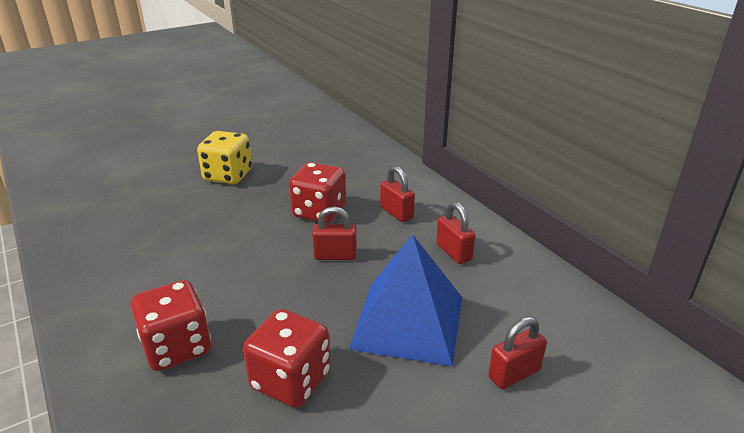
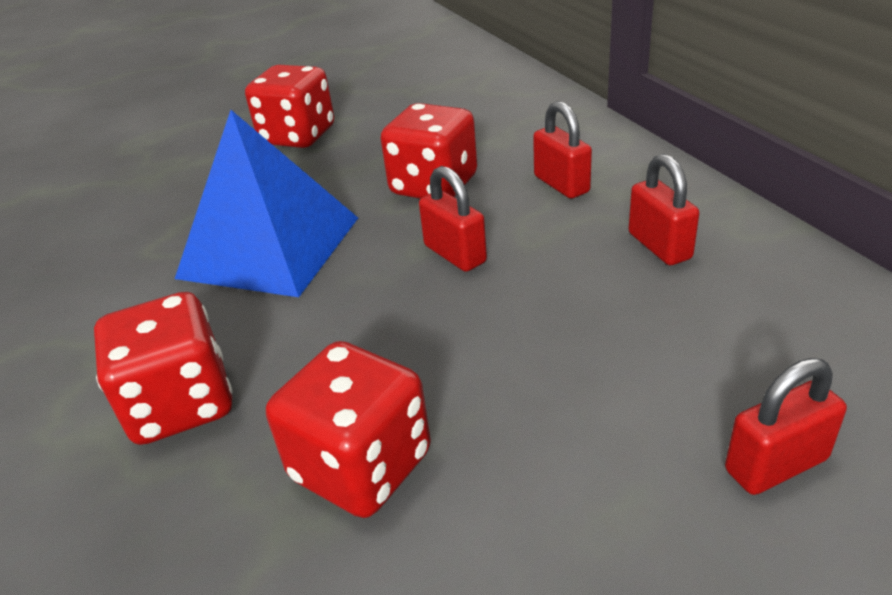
camera: 10 degrees right, 5 degrees up
yellow dice [197,131,252,184] -> red dice [245,65,334,148]
red padlock [312,206,357,260] -> red padlock turned 45 degrees clockwise [419,166,487,272]
blue pyramid [349,234,462,367] -> blue pyramid moved to [175,110,358,297]

